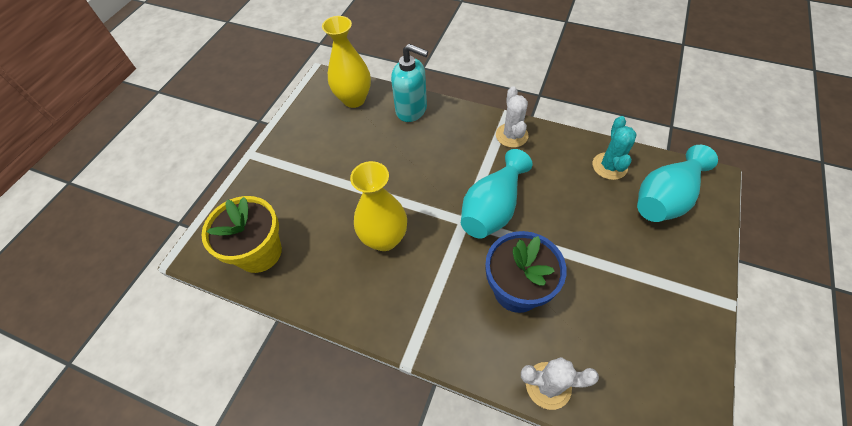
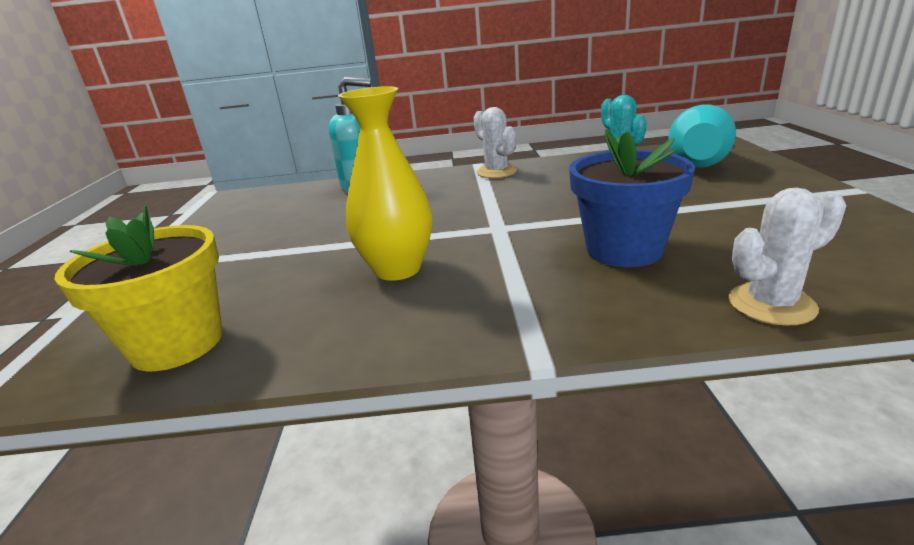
camera: 25 degrees left, 30 degrees down
yellow vase [322,16,371,108] -> none
turquoise vase [461,149,532,239] -> none

